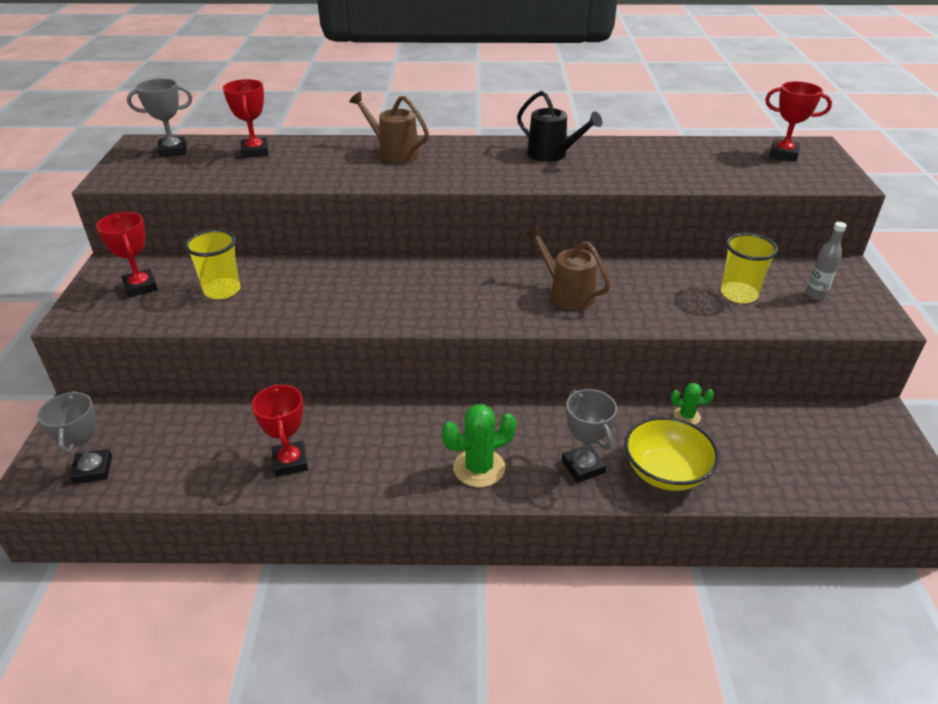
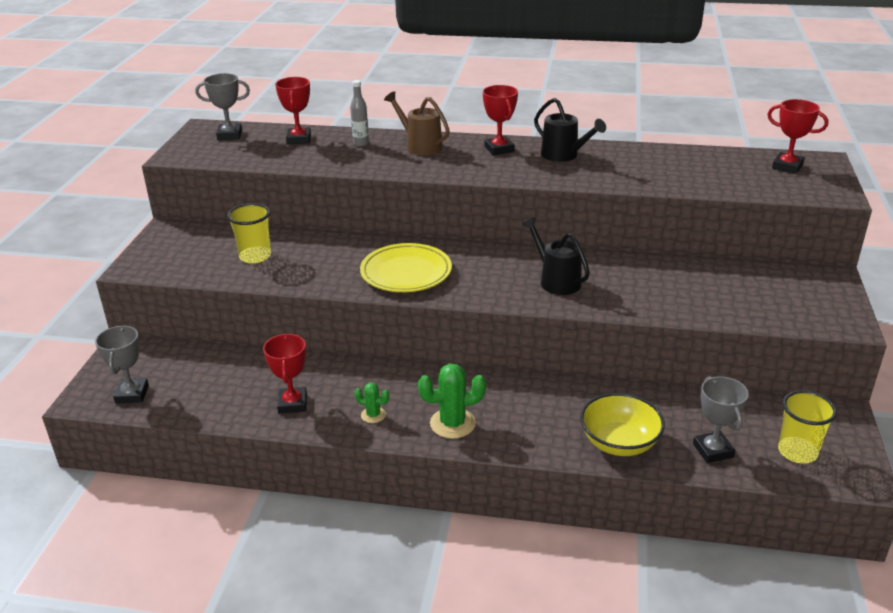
camera: 10 degrees right, 5 degrees down
red trophy [96,212,158,298] -> red trophy moved to [483,85,518,156]
brown watering can [525,225,611,310] -> black watering can [522,217,590,295]
grey trophy [562,389,617,483] -> grey trophy moved to [693,376,749,463]
green cactus [671,383,714,424] -> green cactus moved to [354,383,389,423]
yellow cup [721,233,778,304] -> yellow cup moved to [778,390,837,463]
grey bottle [806,222,847,300] -> grey bottle moved to [350,80,369,146]
none -> yellow plate [360,243,452,292]

